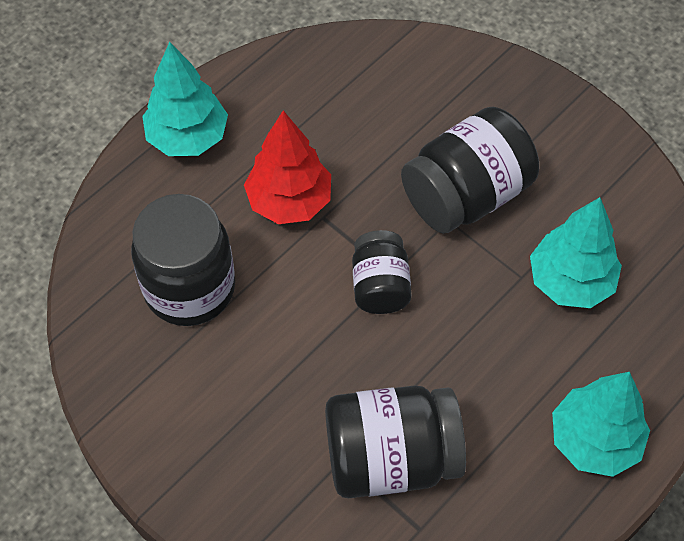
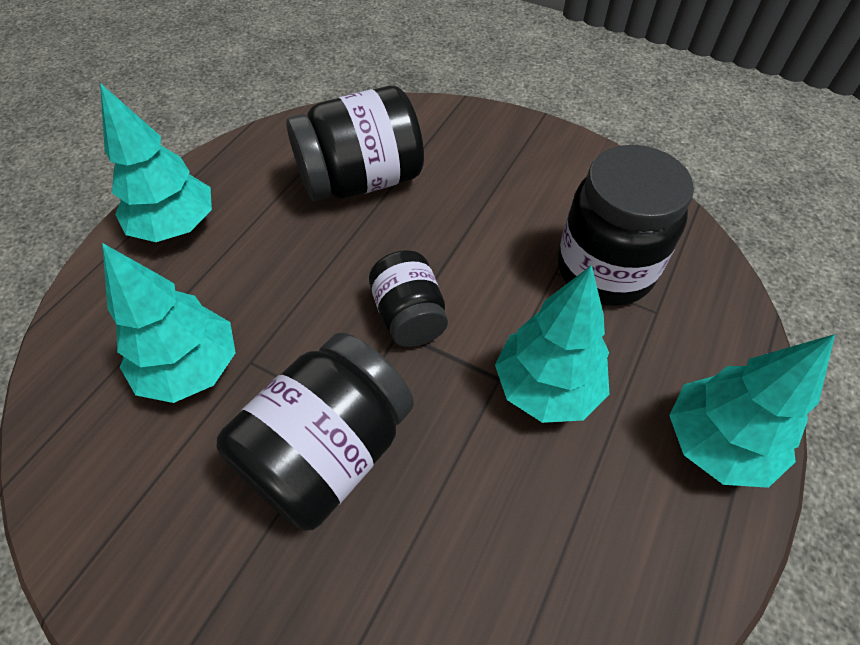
camera: 165 degrees right, 5 degrees down
red tree [244,111,331,224] -> turquoise tree [495,265,609,423]

